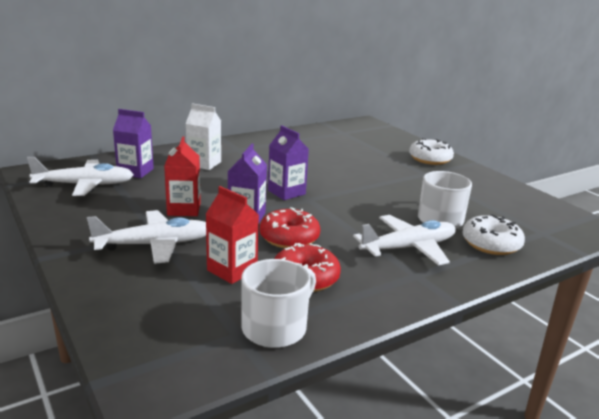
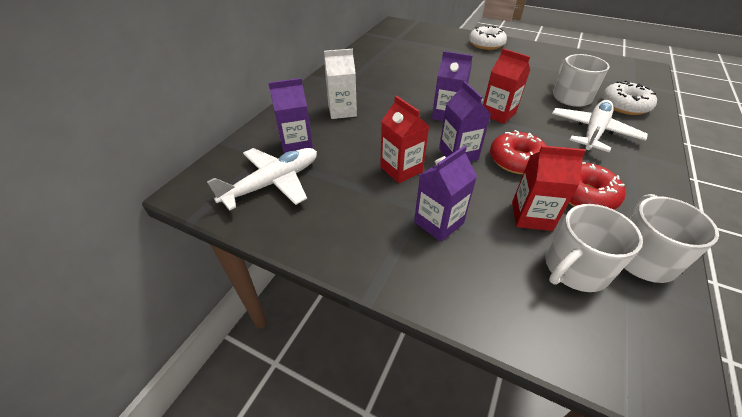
camera: 30 degrees left, 20 degrees up
white plane [87,210,206,264] -> purple carton [414,146,477,242]
none -> red carton [483,48,530,124]
none -> white mug [545,204,643,292]

